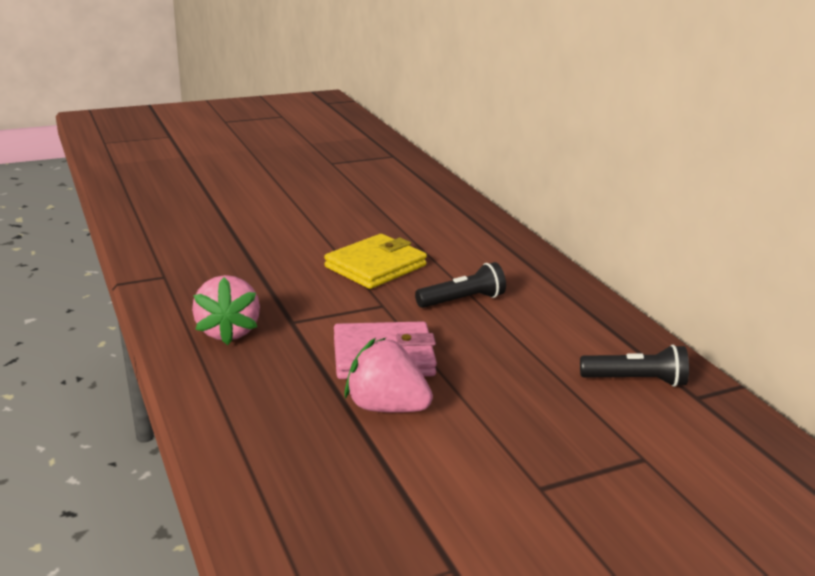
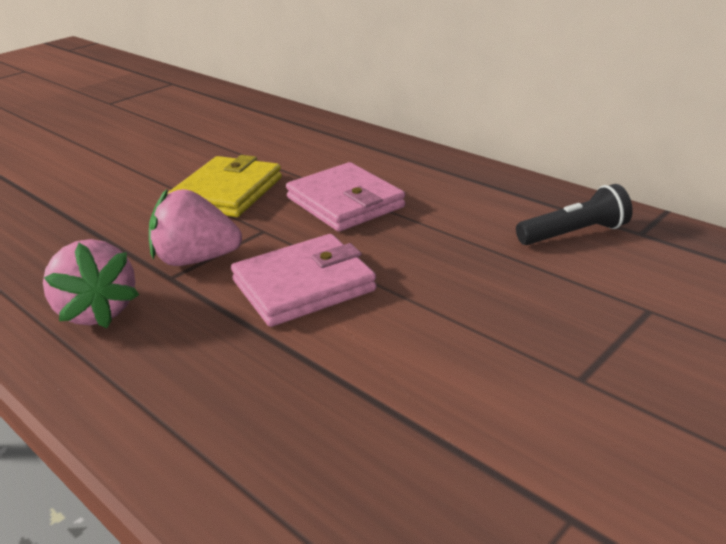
camera: 20 degrees left, 5 degrees up
pink strawberry [344,338,433,413] -> pink strawberry moved to [149,188,242,266]
black flashlight [415,262,506,308] -> pink wallet [286,162,405,232]

